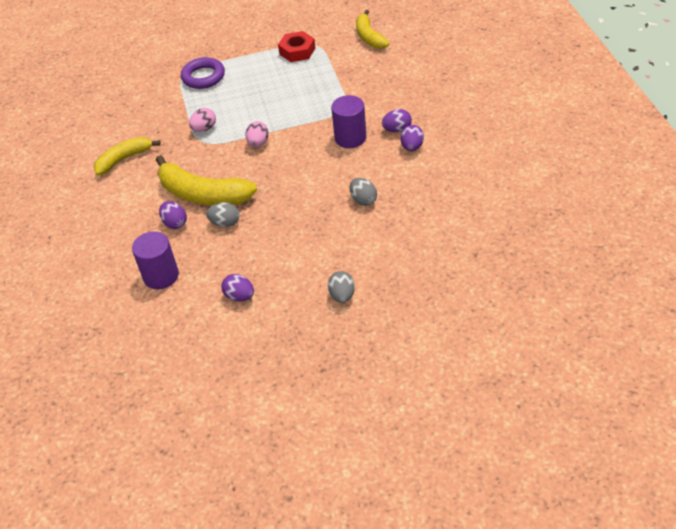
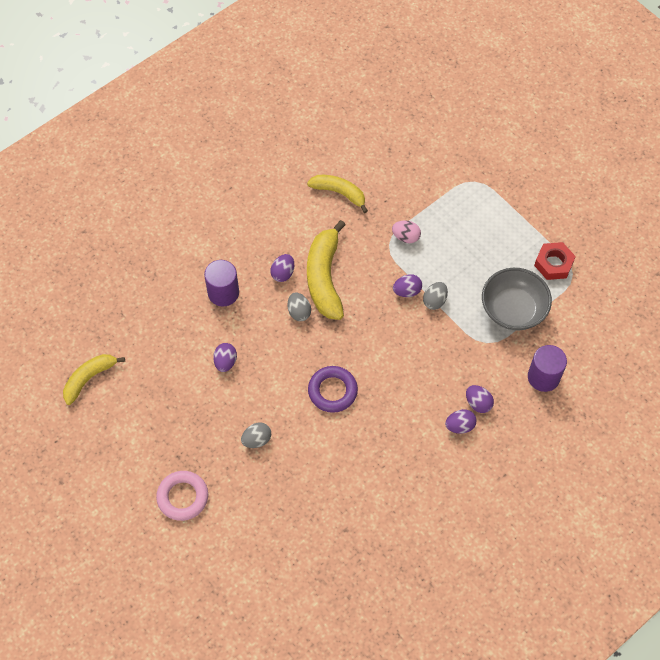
camera: 60 degrees right, 15 degrees up
purple ring [181,57,225,89] -> purple ring moved to [308,366,358,413]
pink egg [245,121,269,147] -> purple egg [393,274,422,297]
purple cylinder [331,95,367,148] -> purple cylinder moved to [528,345,567,392]
grey egg [350,178,377,206] -> grey egg moved to [423,282,448,310]
yellow banana [356,10,389,49] -> yellow banana moved to [63,354,125,405]
none -> pink ring [156,471,208,521]
none -> grey bowl [482,268,552,331]

